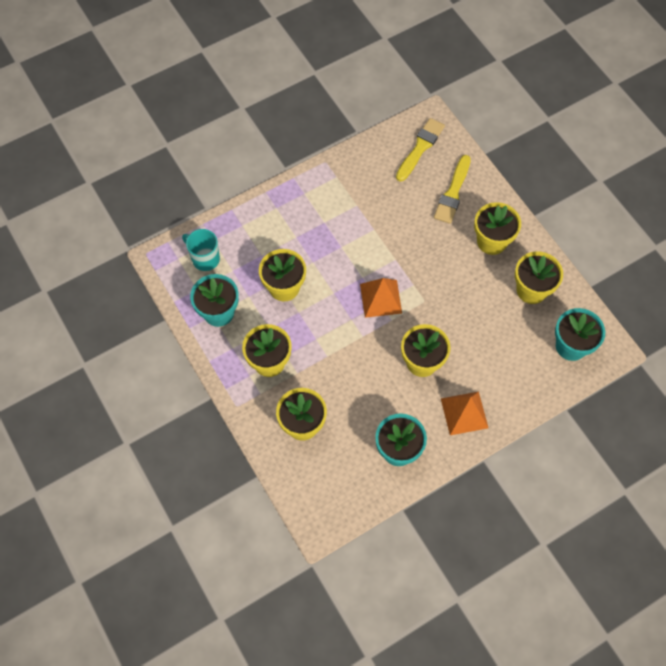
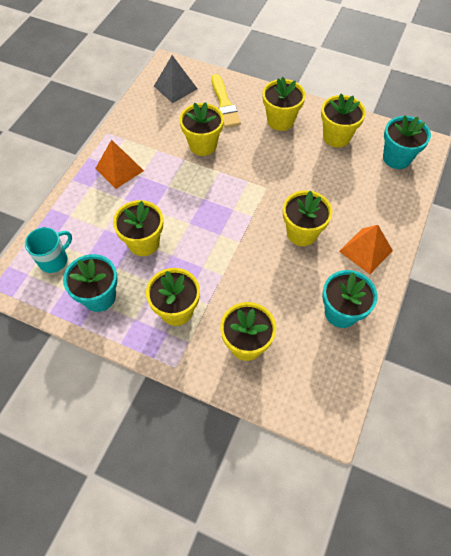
camera: 35 degrees left, 5 degrees down
turquoise mug [182,229,220,271] -> turquoise mug turned 135 degrees clockwise [25,227,72,273]
orange pyramid [360,278,402,318] -> orange pyramid moved to [95,139,144,189]
yellow brush [396,118,445,181] -> grey pyramid [154,55,197,103]
none -> yellow flower pot [180,102,224,156]

